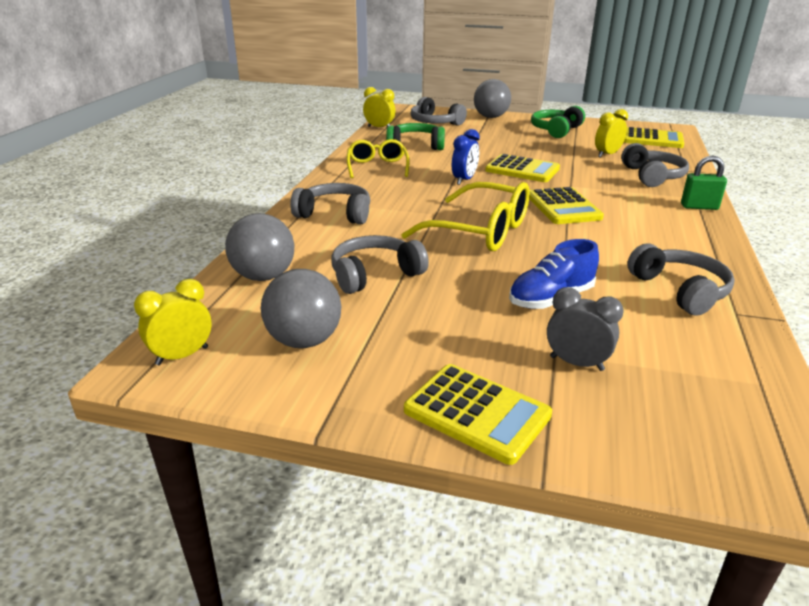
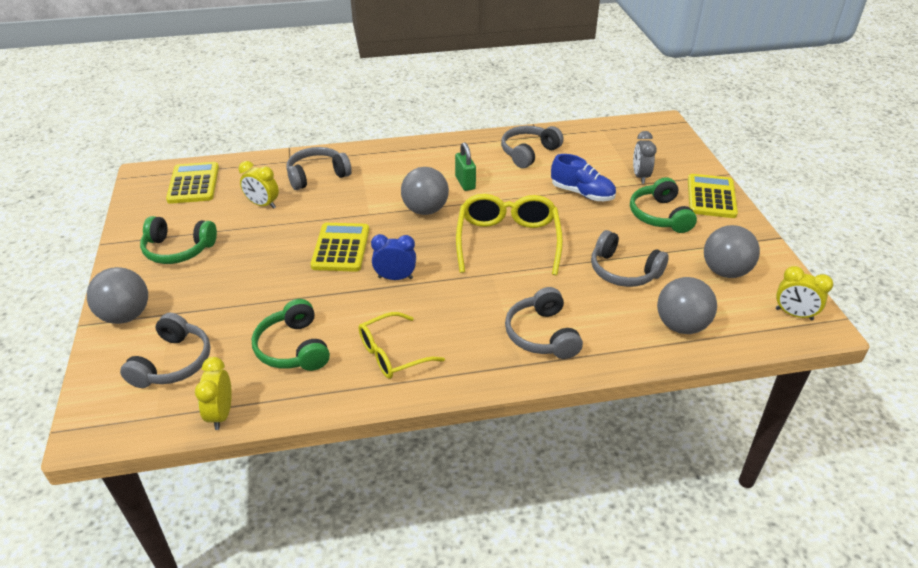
camera: 115 degrees left, 10 degrees up
yellow calculator [529,187,604,224] -> grey ball [401,167,449,215]
green padlock [681,156,727,210] -> green padlock moved to [455,143,476,191]
none -> green headphones [630,177,697,233]

